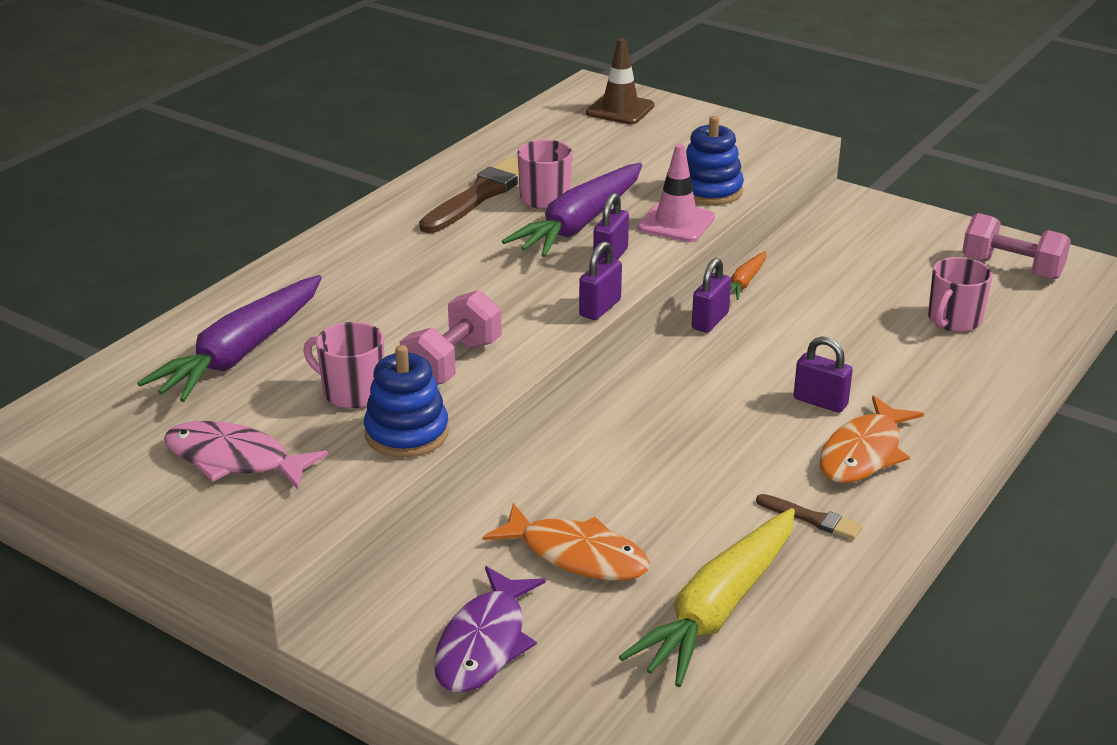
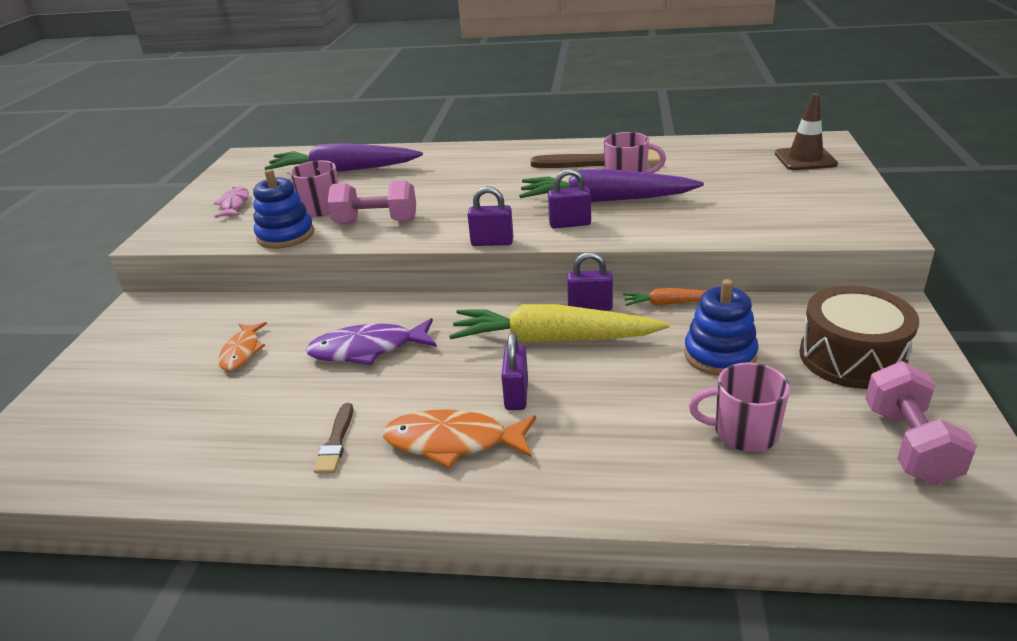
camera: 65 degrees right, 0 degrees up
pink fish [164,421,328,490] -> pink fish [213,187,249,218], size x0.65
purple fish [434,566,546,692] -> purple fish moved to [306,318,437,365]
orange fish [483,503,650,580] -> orange fish [219,322,267,371], size x0.65
yellow carrot [619,508,795,687] -> yellow carrot moved to [449,304,670,343]
pink traffic cone [638,144,715,242] -> none
blue stacking toy [686,116,744,205] -> blue stacking toy moved to [684,279,759,376]
none -> brown drum [799,286,919,389]

